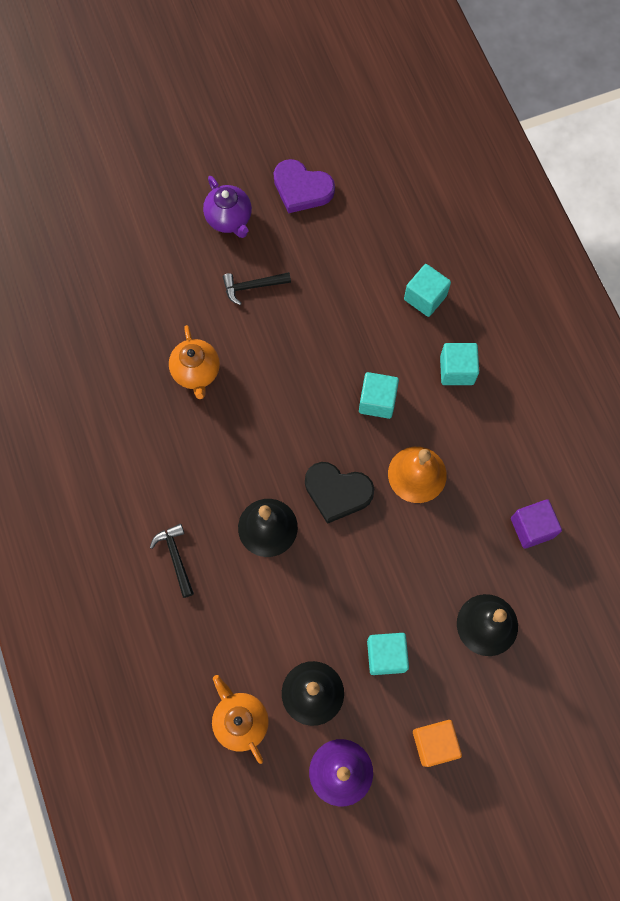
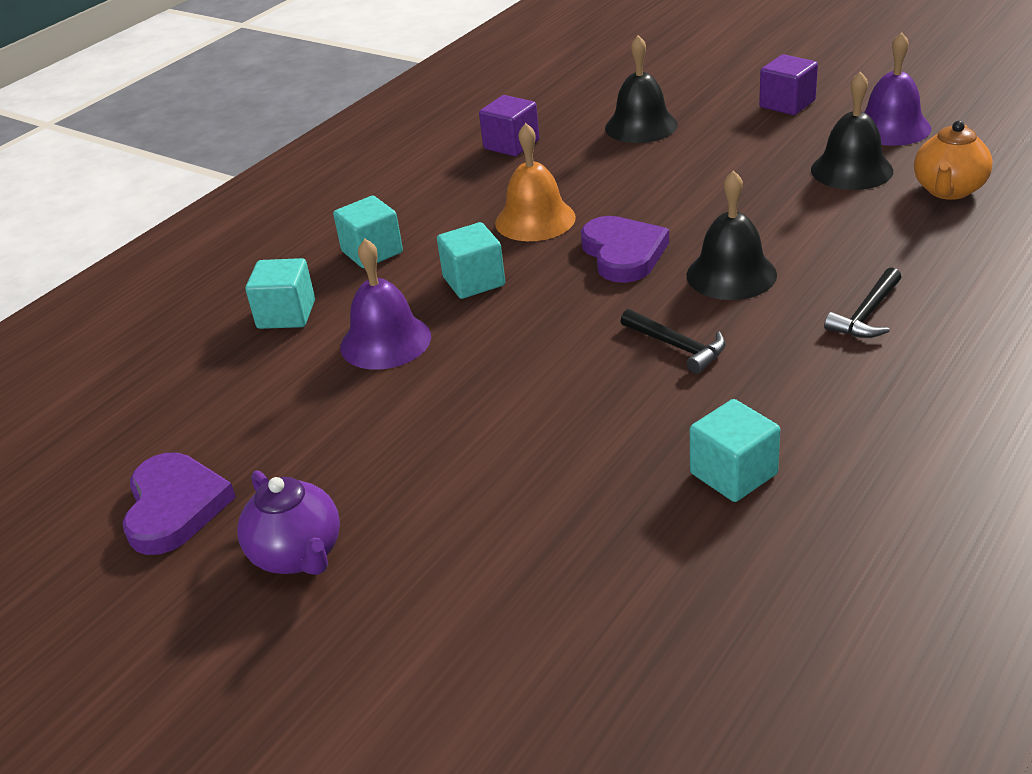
camera: 120 degrees left, 35 degrees down
orange teapot [169,325,220,399] -> none
purple teapot [203,176,252,238] -> purple teapot turned 120 degrees clockwise [237,470,340,575]
black hammer [223,272,291,305] -> black hammer moved to [621,309,726,374]
black heart [305,462,374,524] -> purple heart [581,216,669,283]
turquoise cube [367,633,409,675] -> turquoise cube moved to [690,399,780,502]
orange cube [413,720,462,767] -> purple cube [759,54,818,115]
none -> purple bell [340,239,431,370]

